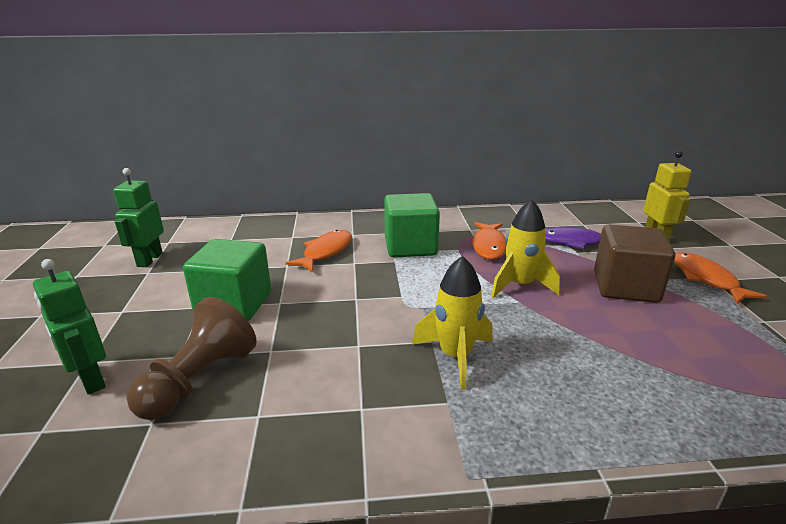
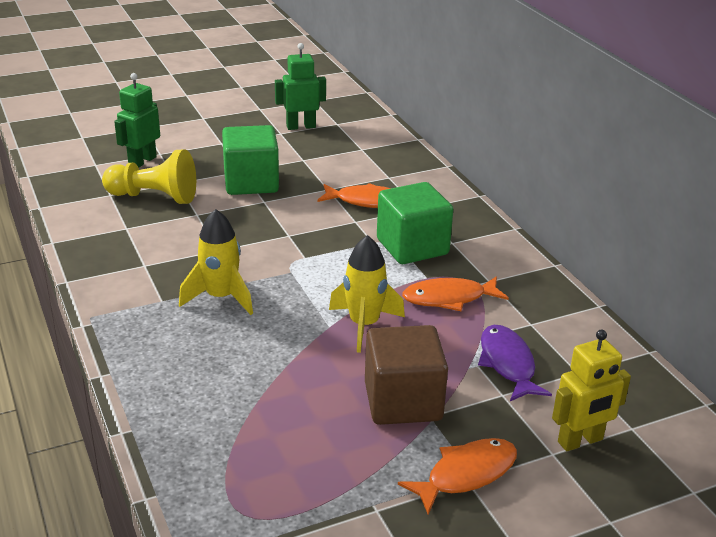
camera: 70 degrees right, 5 degrees up
brown pawn [127,297,257,420] -> yellow pawn [102,149,196,204]

